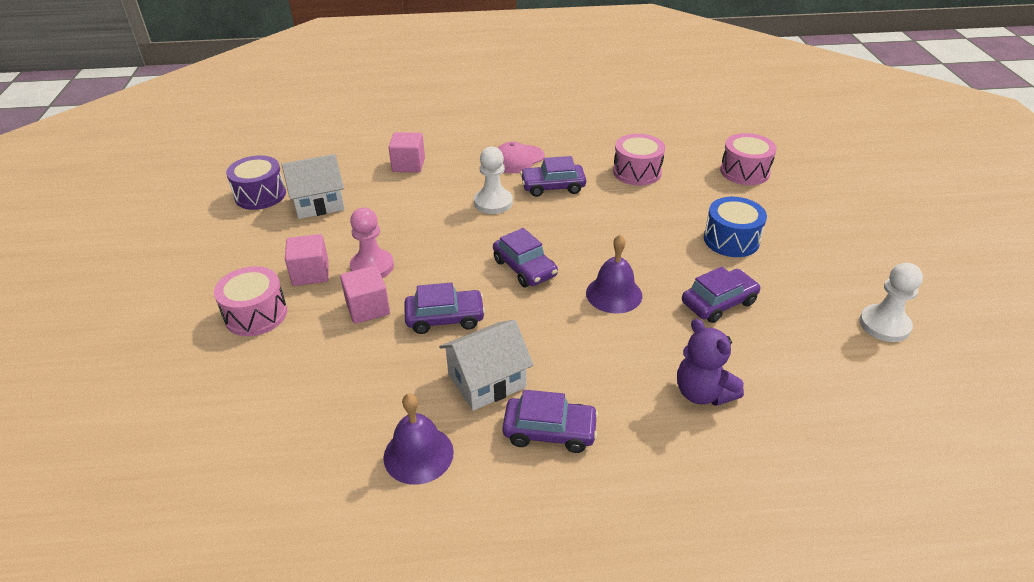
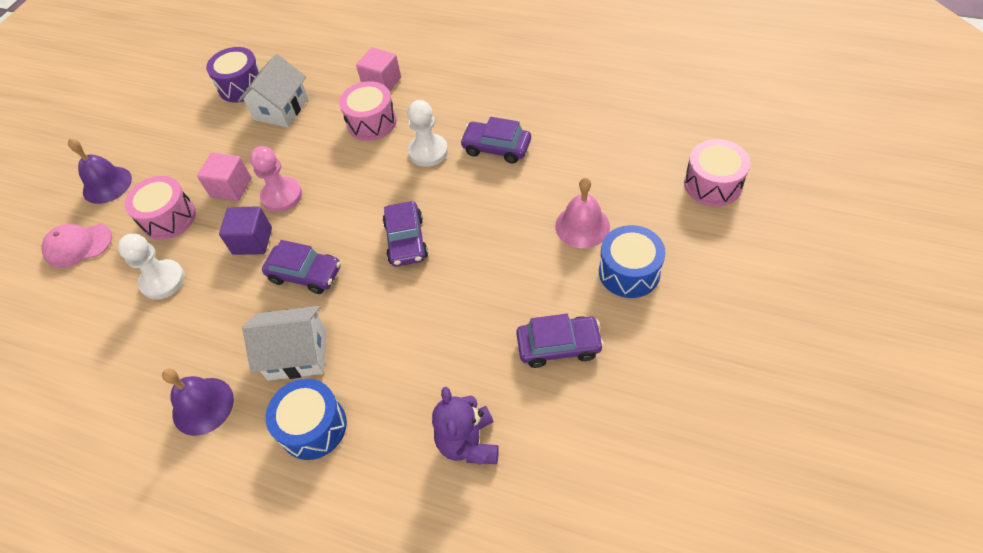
camera: 30 degrees right, 15 degrees up
white house [281,154,345,219] -> white house turned 75 degrees counterclockwise [238,54,308,127]
pink cube [340,266,390,324] -> purple cube [219,206,272,255]
pink cap [498,142,545,173] -> pink cap moved to [42,224,112,268]
purple car [502,390,599,453] -> blue drum [266,379,347,460]
purple bell [586,234,642,314] -> purple bell moved to [68,138,132,204]
pink drum [613,134,665,186] -> pink drum moved to [339,81,397,141]
white pawn [859,263,923,342] -> white pawn moved to [118,234,185,300]
none -> pink bell [555,178,610,248]

